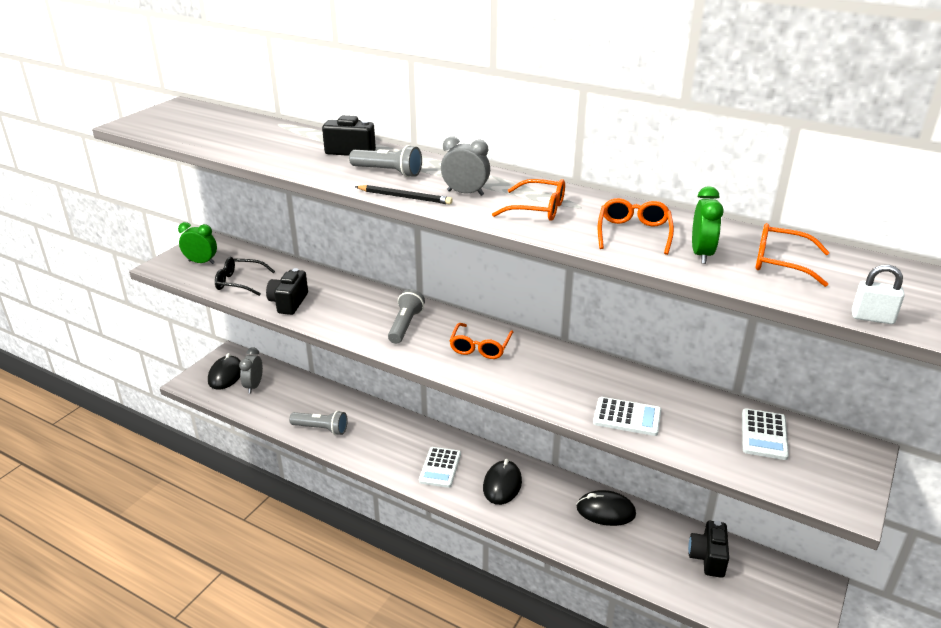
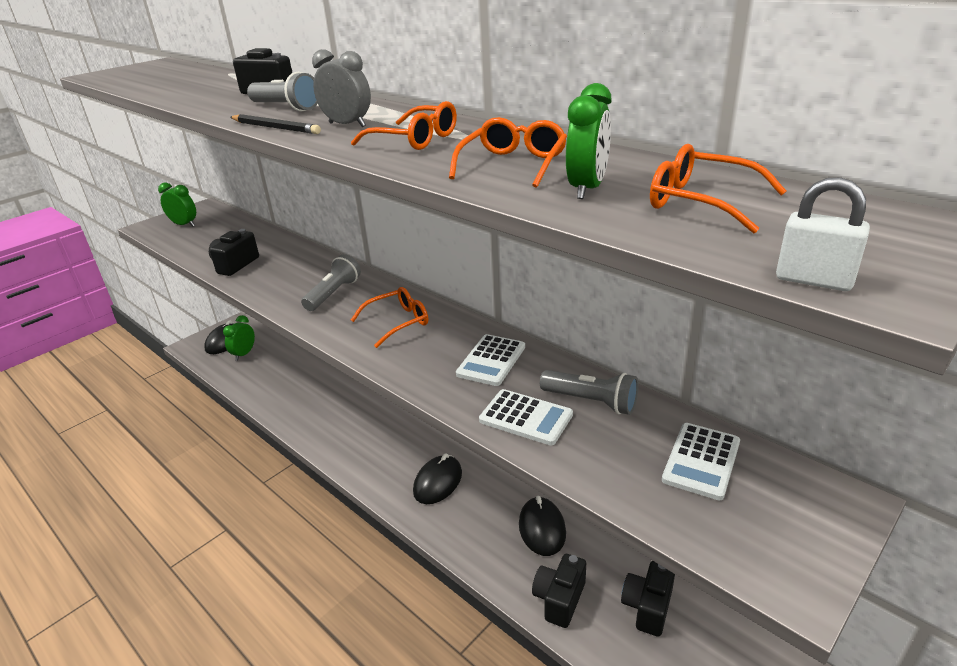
camera: 15 degrees right, 0 degrees up
black glasses [215,257,275,296] -> none
grey clock [239,347,263,394] -> green clock [223,315,255,361]
grey flashlight [289,411,348,435] -> grey flashlight moved to [540,370,638,415]
white calculator [419,447,461,488] -> white calculator moved to [456,334,525,386]
orange glasses [449,323,513,359] -> orange glasses turned 150 degrees counterclockwise [351,287,428,348]
black mouse [577,490,636,526] -> black mouse turned 60 degrees clockwise [519,496,566,556]
none -> black camera [532,554,586,628]

